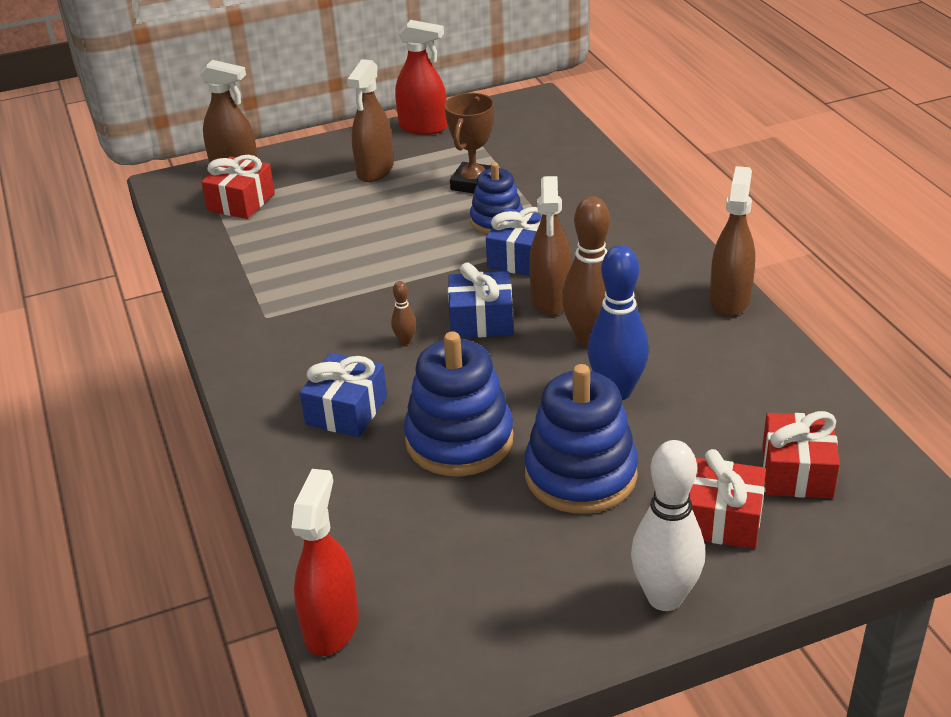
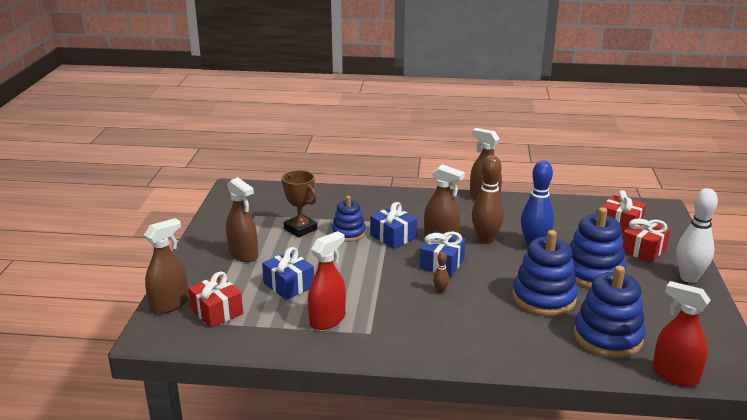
camera: 65 degrees left, 10 degrees down
blue gift [300,353,387,437] -> blue gift moved to [262,247,314,300]
red spray bottle [395,20,447,135] -> red spray bottle moved to [308,231,346,330]
none -> blue stacking toy [574,265,645,358]

